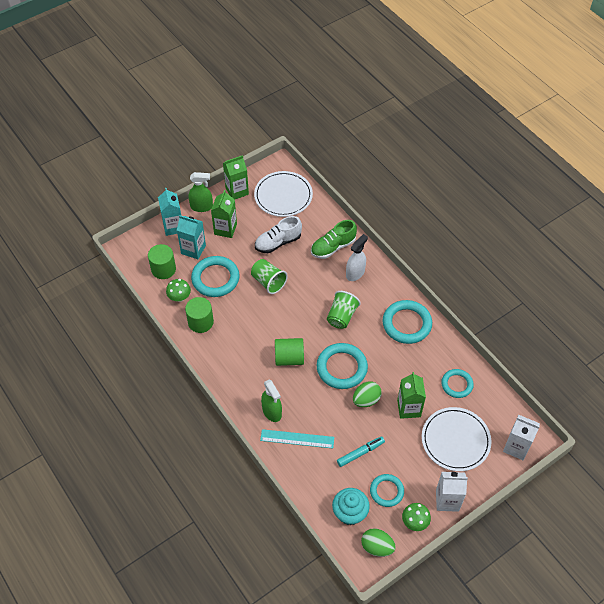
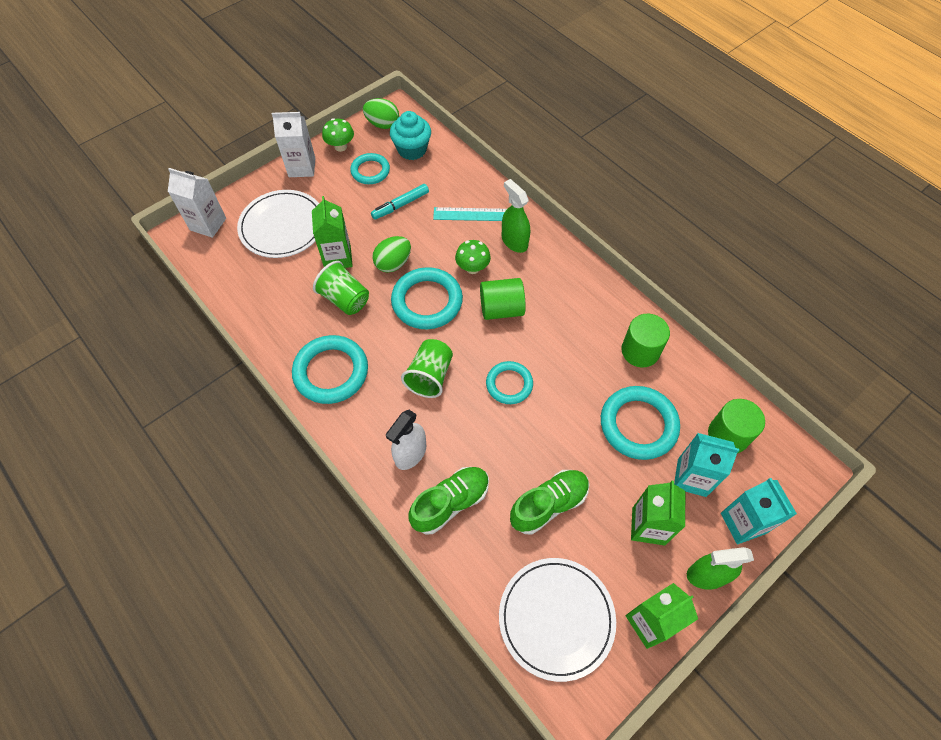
camera: 175 degrees right, 5 degrees up
green mushroom [166,279,191,302] -> green mushroom moved to [455,240,491,274]
green cup [251,259,288,294] -> green cup moved to [313,261,369,315]
white shoe [255,216,302,253] -> green shoe [510,470,590,535]
turquoise ring [441,369,474,398] -> turquoise ring moved to [486,361,533,404]

